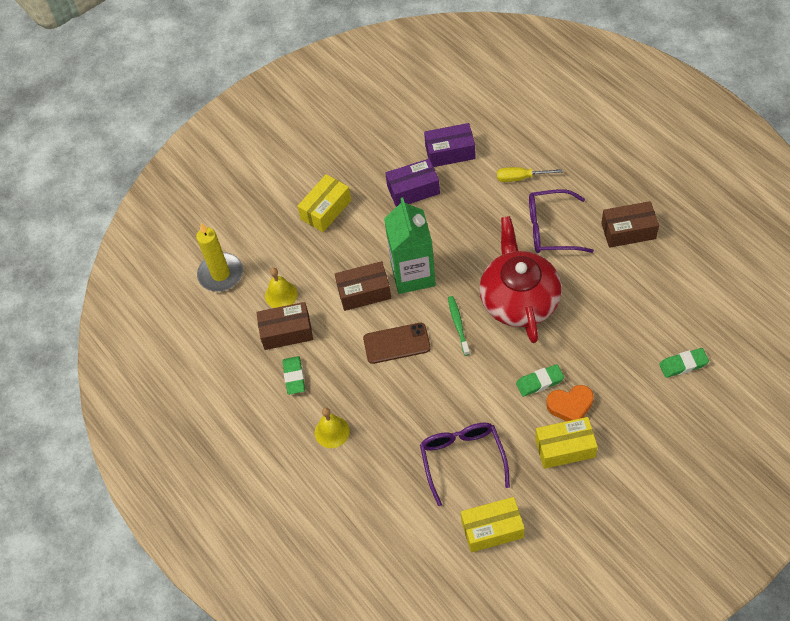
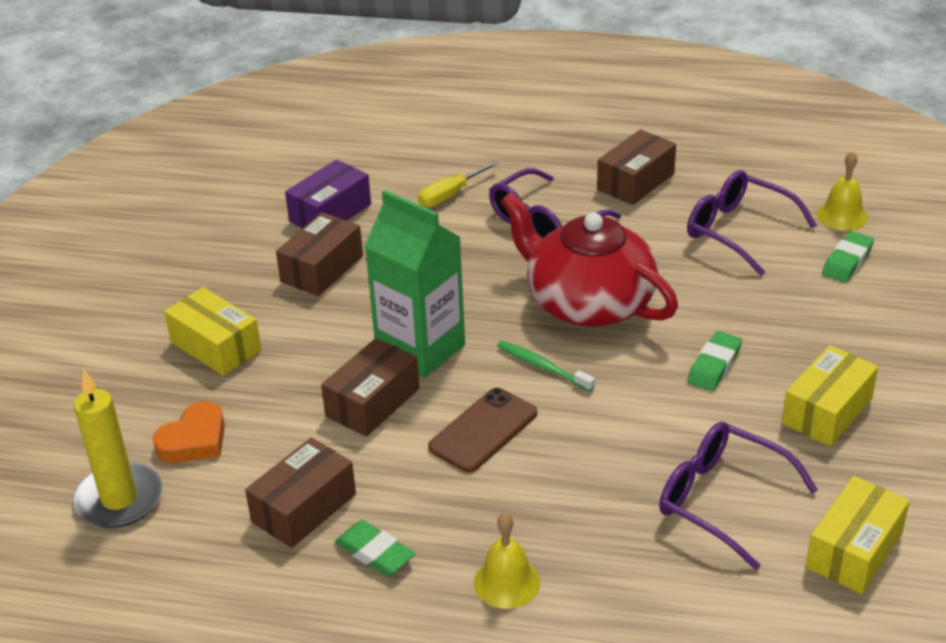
camera: 45 degrees left, 20 degrees down
yellow bell [265,268,298,308] -> yellow bell moved to [817,151,868,231]
yellow box [297,174,351,232] -> yellow box turned 45 degrees counterclockwise [164,287,261,376]
purple box [385,159,440,207] -> brown box [276,212,363,296]
orange heart [546,385,594,421] -> orange heart moved to [152,401,225,463]
none -> purple glasses [687,170,817,276]

